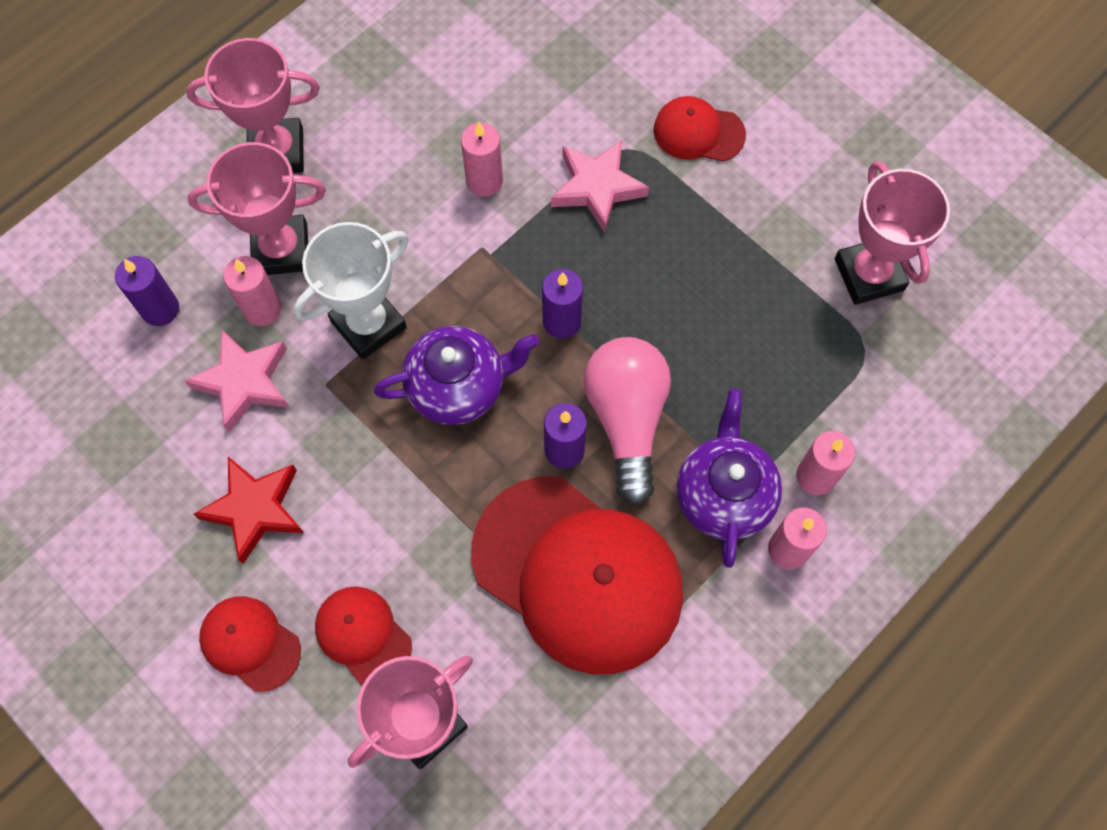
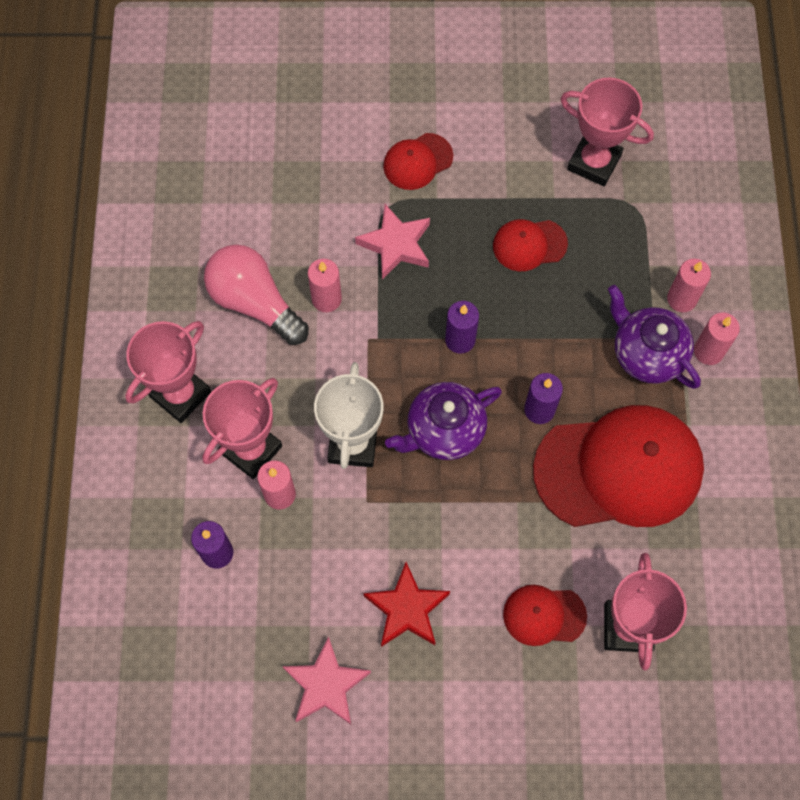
camera: 45 degrees left, 0 degrees up
pink star [185,330,289,433] -> pink star moved to [282,636,371,724]
red cap [199,596,301,692] -> red cap moved to [493,219,568,271]
purple teapot [374,326,539,425] -> purple teapot turned 150 degrees counterclockwise [385,382,502,460]
pink light bulb [584,337,671,505] -> pink light bulb moved to [204,244,309,345]

